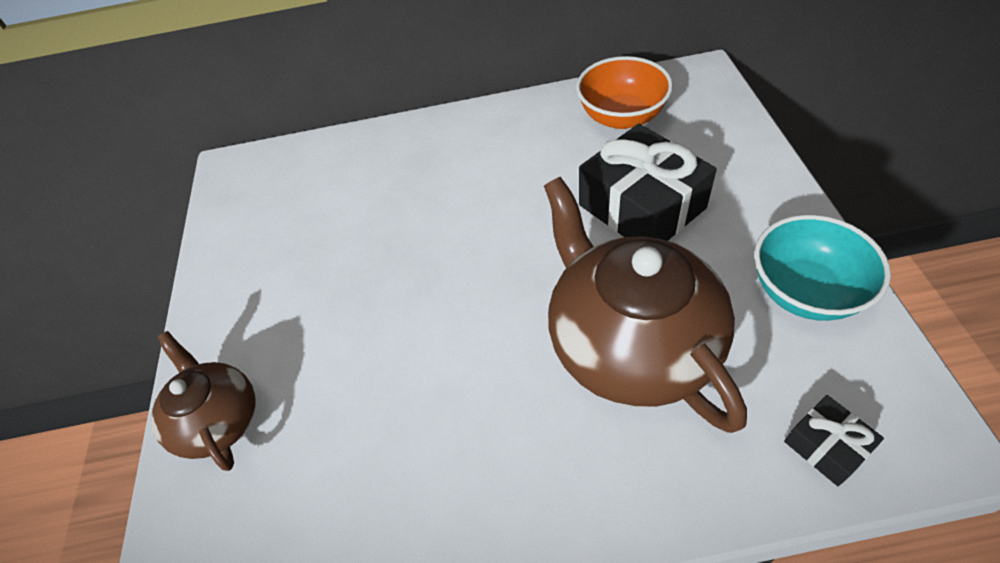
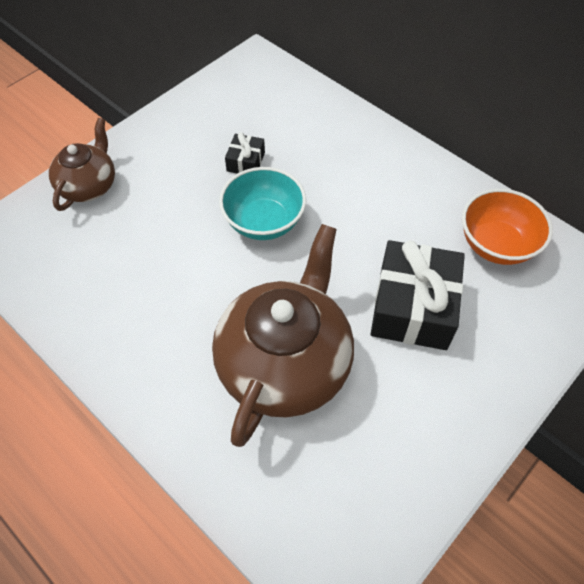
camera: 45 degrees right, 5 degrees up
turquoise bowl [754,215,891,321] -> turquoise bowl moved to [219,167,306,240]
black gift [784,395,884,486] -> black gift moved to [225,132,265,174]

